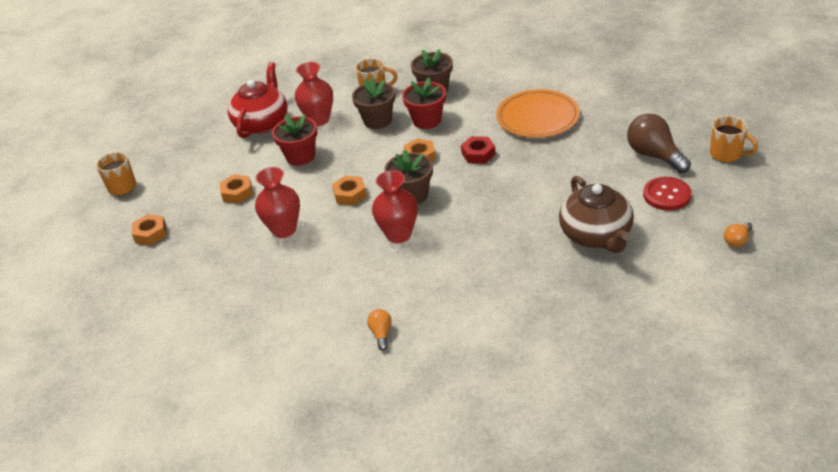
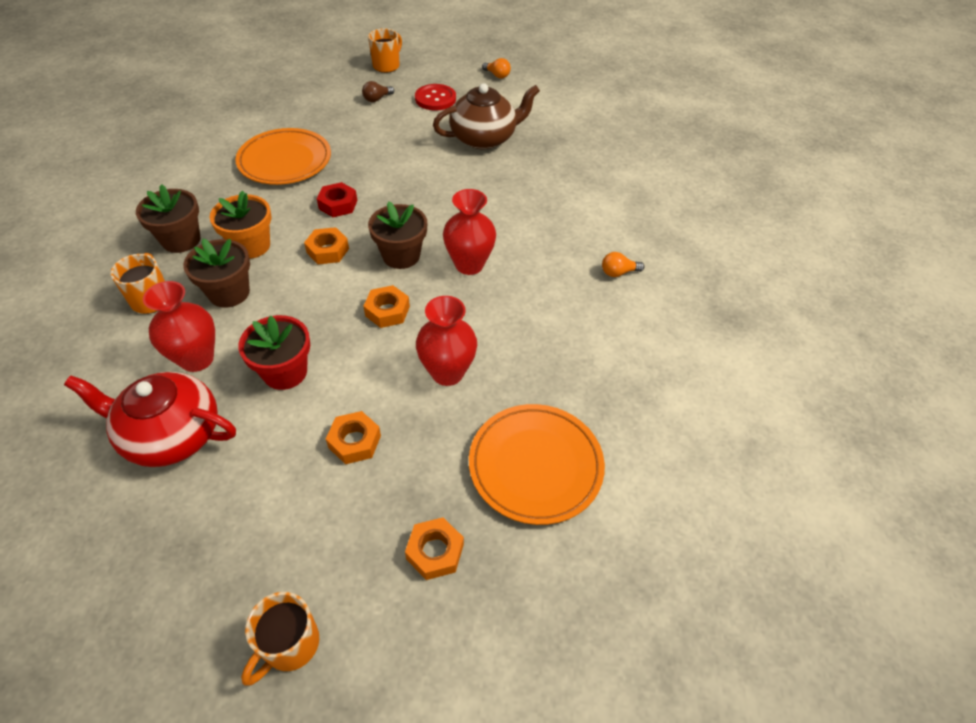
camera: 100 degrees left, 10 degrees up
red flower pot [402,78,446,129] -> orange flower pot [210,191,271,259]
brown light bulb [627,114,691,173] -> brown light bulb [362,81,394,102], size x0.50
none -> orange plate [469,404,605,525]

